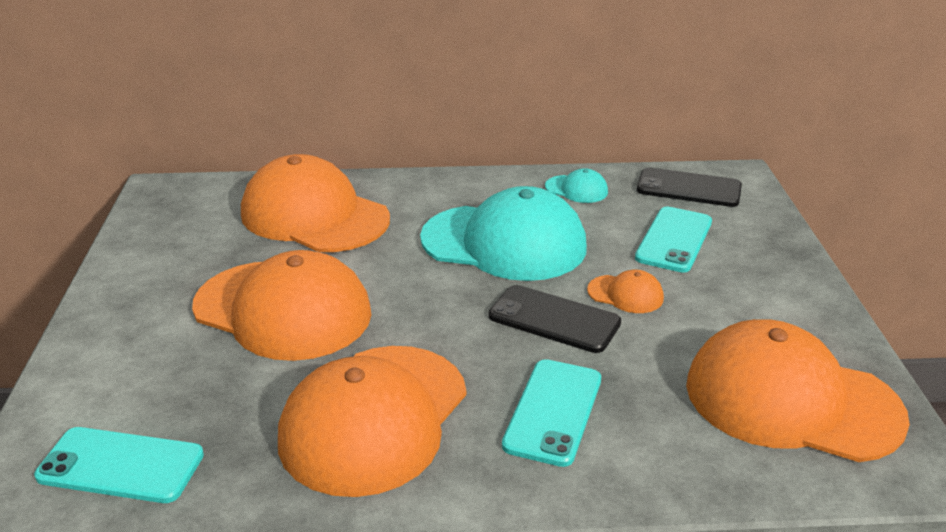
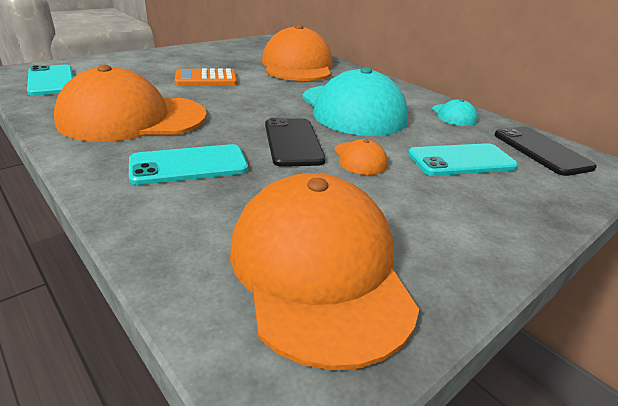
camera: 50 degrees right, 0 degrees up
orange cap [192,250,371,361] -> orange calculator [174,68,237,86]

